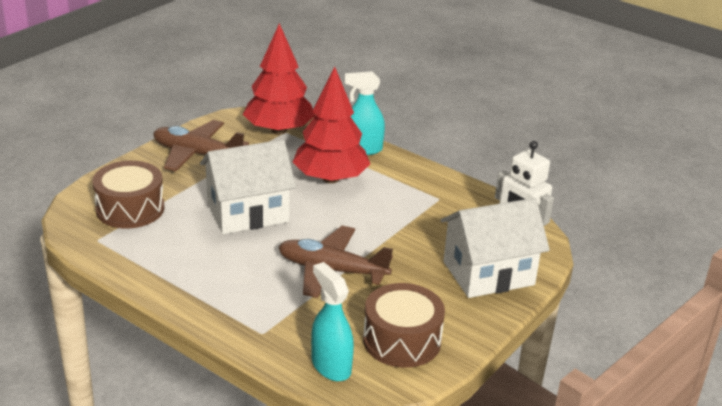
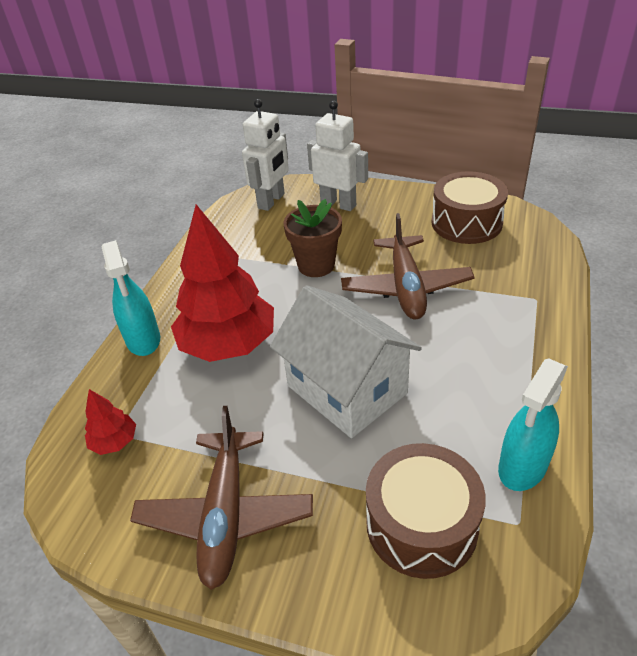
camera: 105 degrees left, 10 degrees up
red tree [243,23,315,135] -> red tree [85,389,136,455], size x0.43
turquoise spray bottle [311,262,354,381] -> turquoise spray bottle moved to [498,358,568,491]
white house [441,198,550,298] -> white robot [307,100,368,211]
none -> brown flower pot [283,199,342,277]

